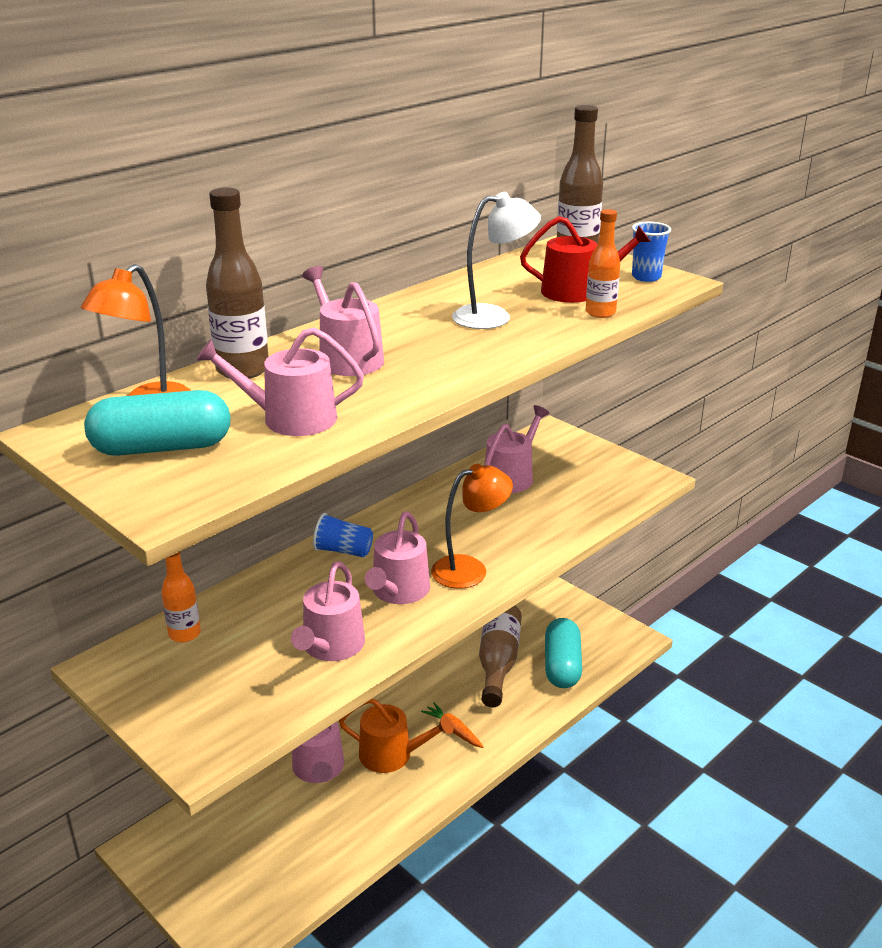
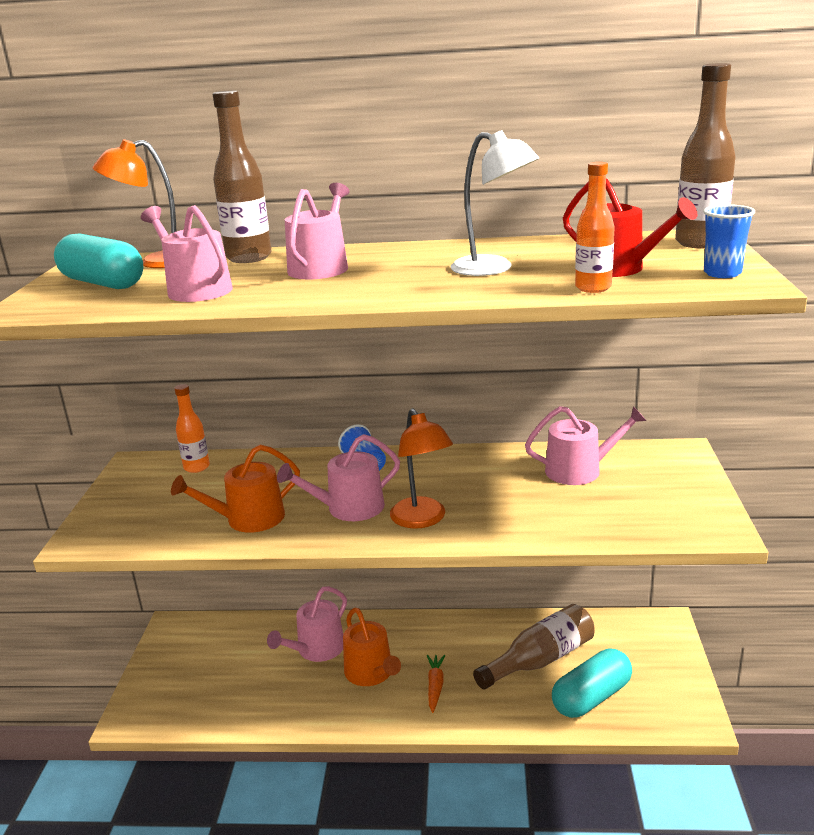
camera: 50 degrees right, 5 degrees down
pink watering can [291,561,365,661] -> orange watering can [171,445,300,533]
orange lamp [431,464,513,589] -> orange lamp turned 45 degrees clockwise [390,408,453,529]

